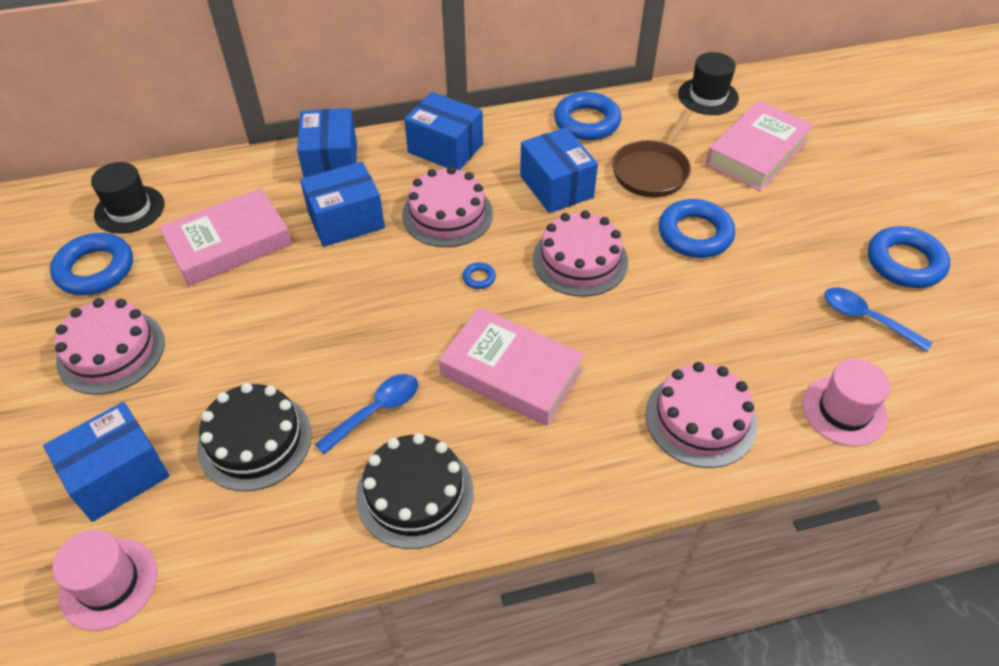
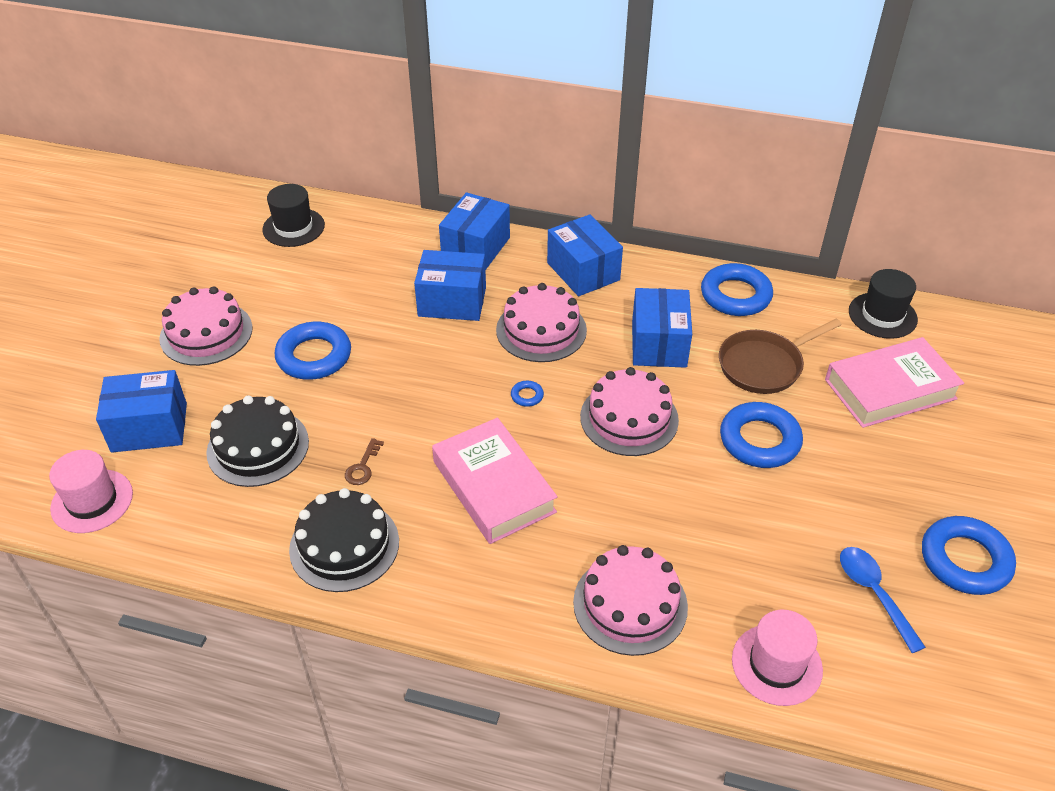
camera: 30 degrees right, 5 degrees down
blue ring [50,233,133,295] -> blue ring moved to [275,322,351,380]
pink book [159,188,292,286] -> none
blue spoon [315,374,418,454] -> brown key [345,438,384,485]

